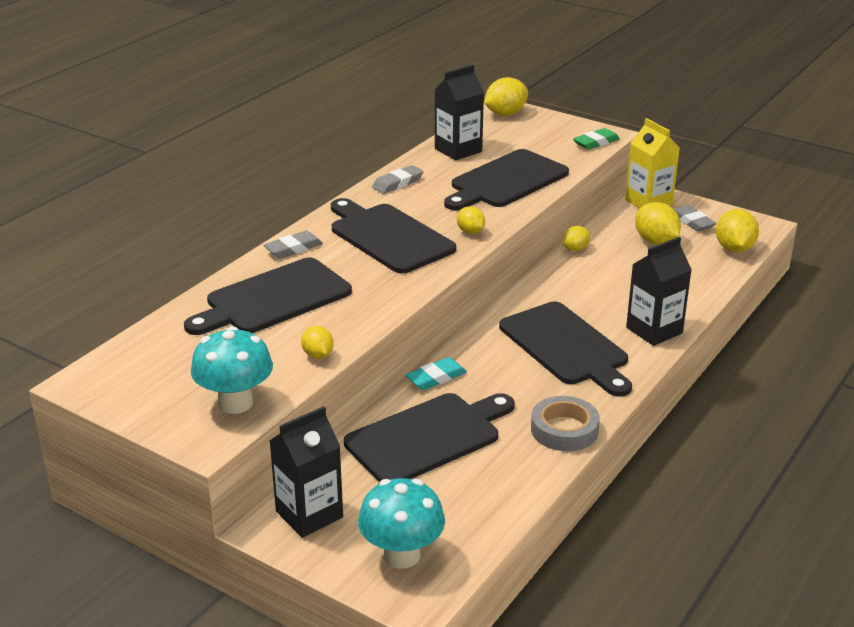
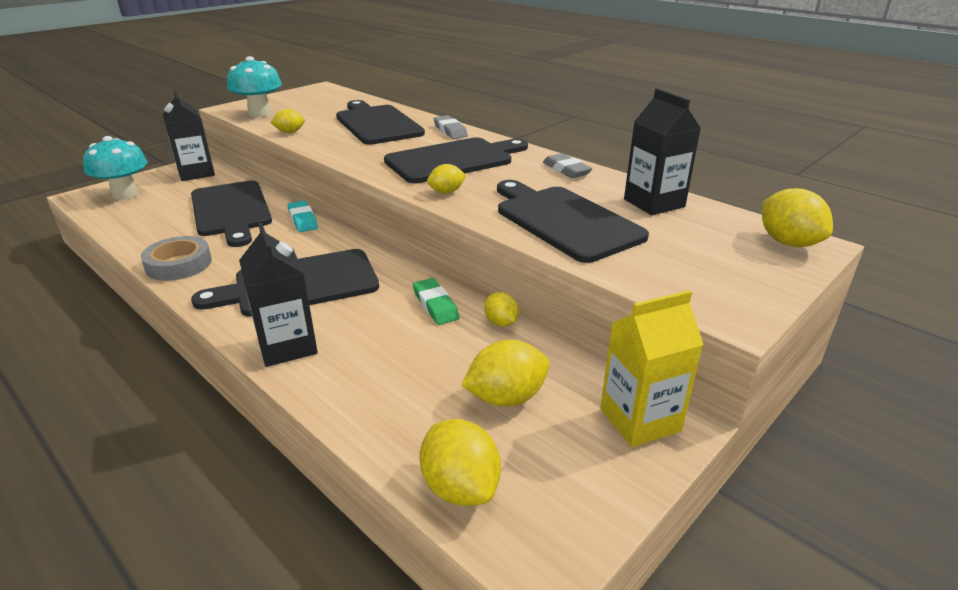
camera: 100 degrees right, 0 degrees up
green eraser [573,128,620,150] -> green eraser moved to [413,278,459,325]
grey eraser [674,205,716,231] -> none
yellow lemon [716,209,759,253] -> yellow lemon turned 45 degrees clockwise [420,419,501,506]

